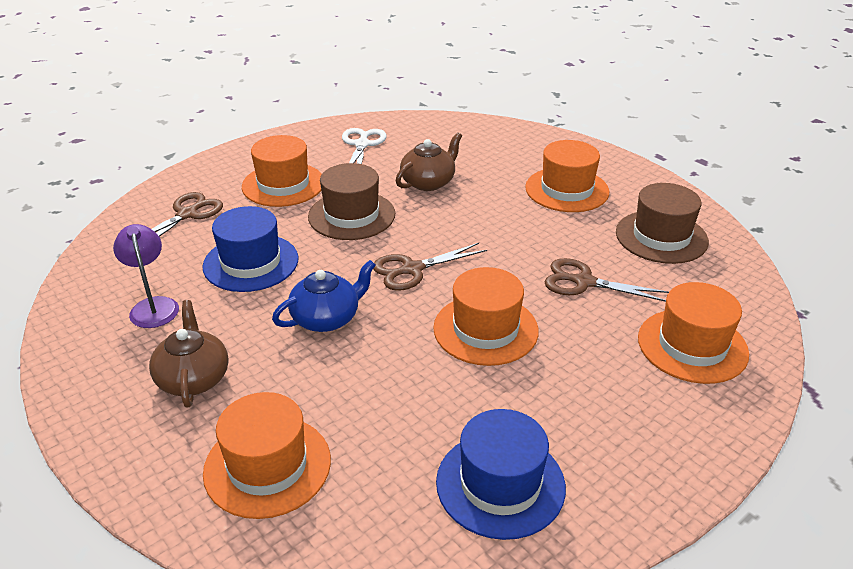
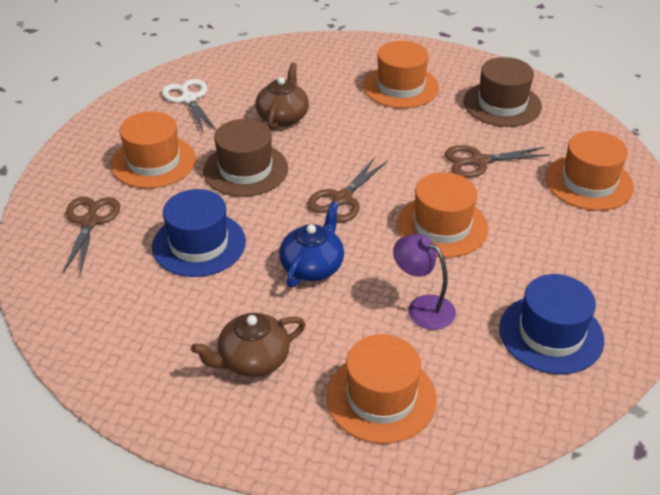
camera: 30 degrees left, 5 degrees up
purple lamp [113,224,179,328] -> purple lamp moved to [393,234,456,330]
brown teapot [149,300,229,408] -> brown teapot turned 75 degrees counterclockwise [191,313,306,377]

